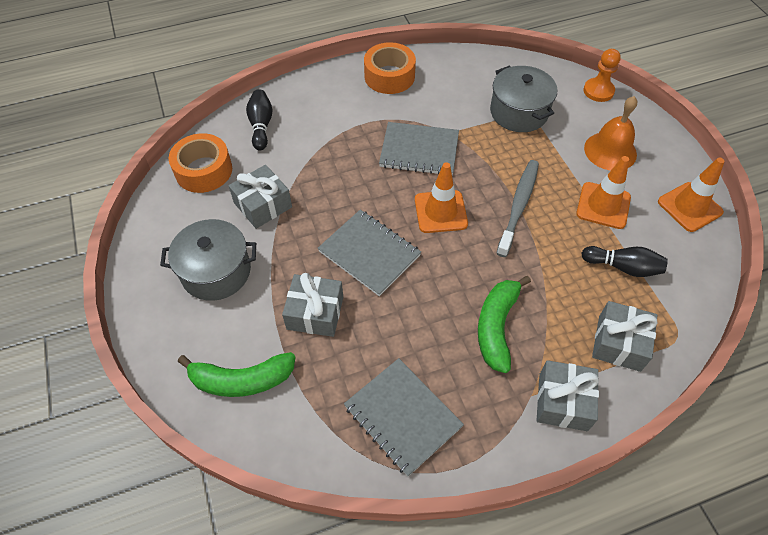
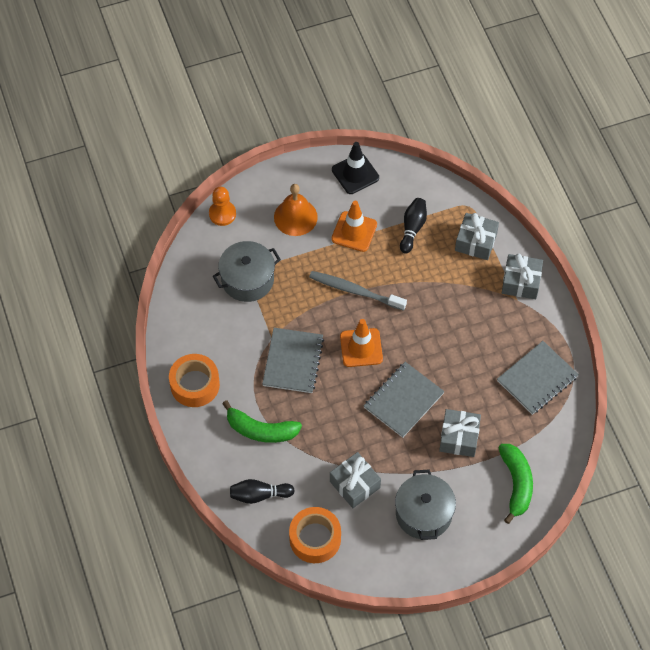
camera: 90 degrees left, 5 degrees up
green banana [478,276,531,373] -> green banana moved to [222,400,302,443]
orange traffic cone [658,157,724,232] -> black traffic cone [332,142,379,194]

